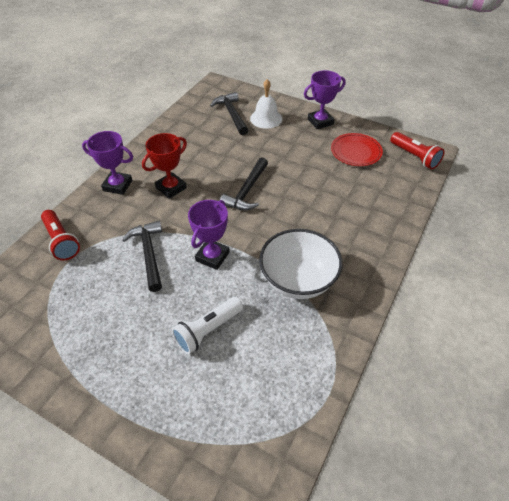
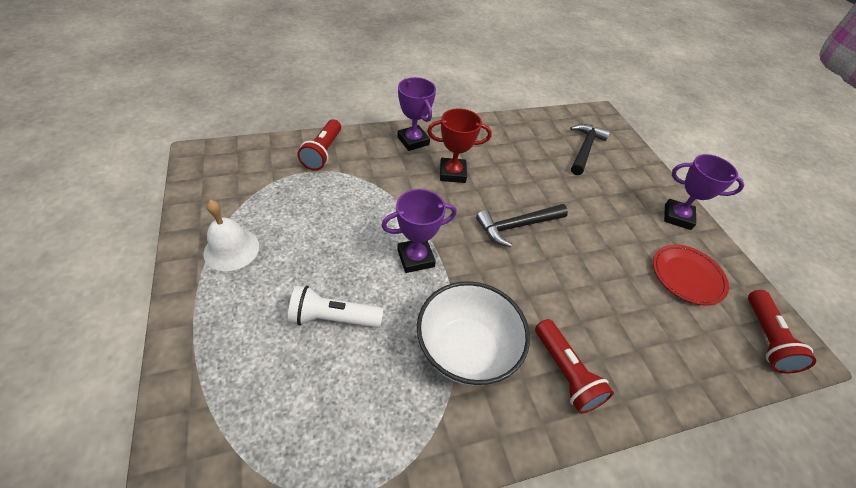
camera: 40 degrees right, 0 degrees up
black hammer [122,221,162,292] -> none
white bell [250,79,282,129] -> white bell moved to [203,200,259,271]
none -> red flashlight [535,319,614,414]

